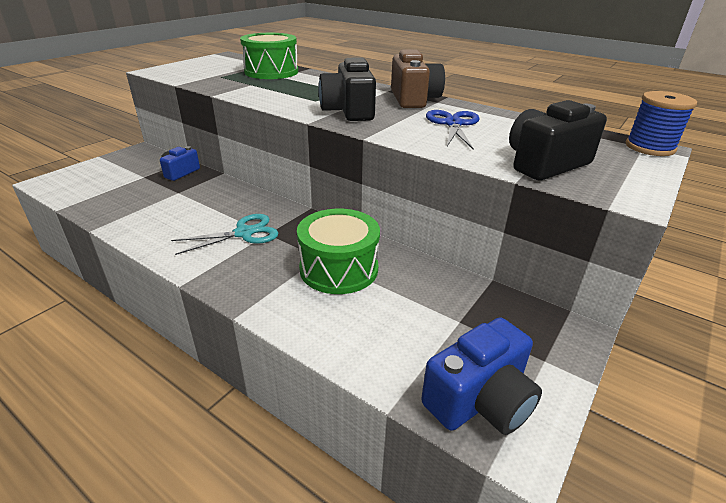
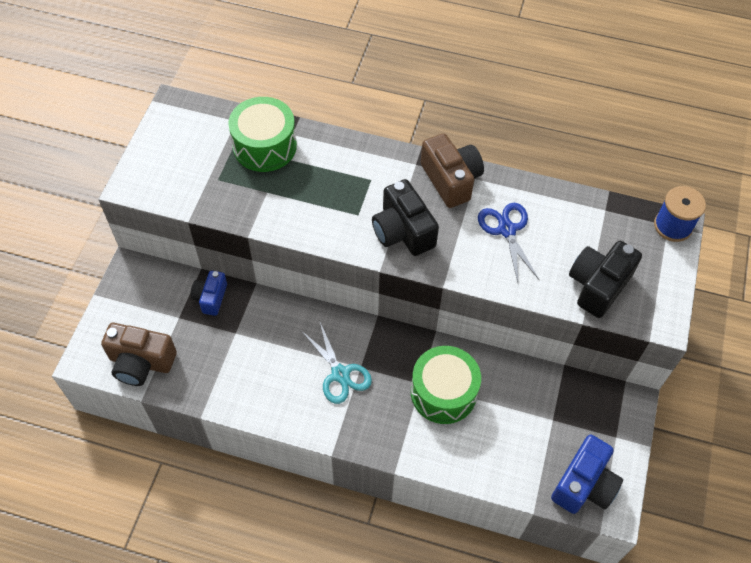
camera: 20 degrees left, 25 degrees up
turquoise scissors [171,214,278,255] -> turquoise scissors turned 105 degrees clockwise [302,323,372,404]
none -> brown camera [101,323,177,386]

